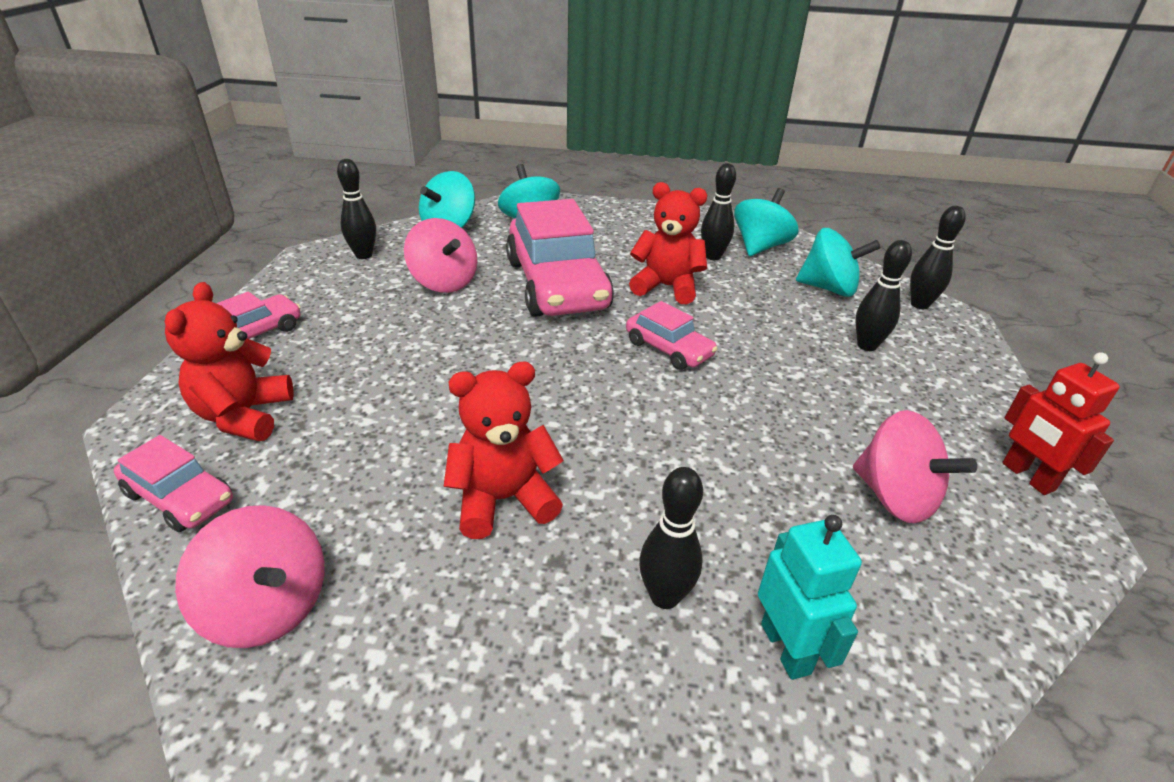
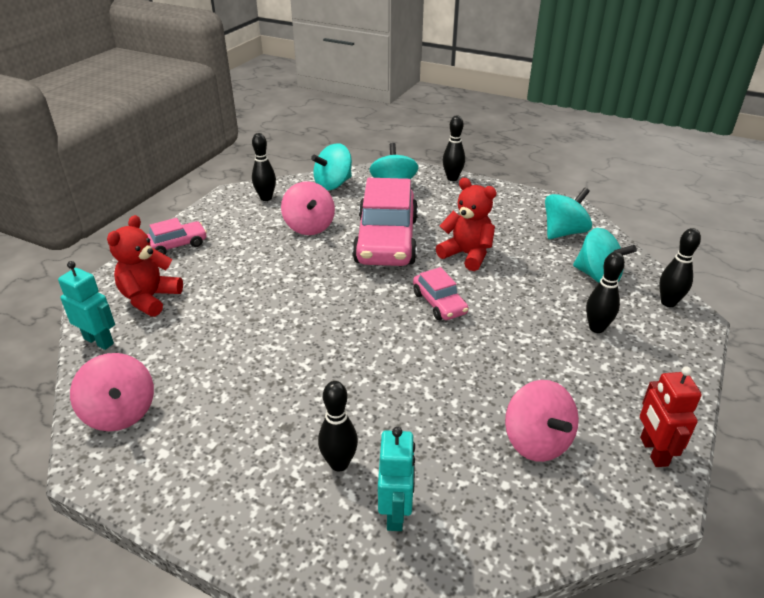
camera: 20 degrees right, 0 degrees up
pink car [114,435,233,532] -> turquoise robot [58,261,115,350]
red teddy bear [443,361,564,539] -> none
black bowling pin [701,163,736,260] -> black bowling pin moved to [443,116,465,181]

